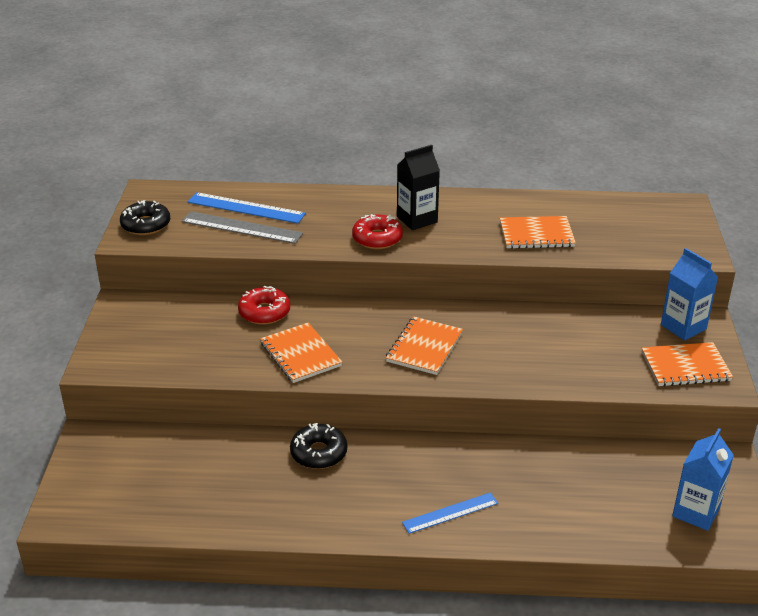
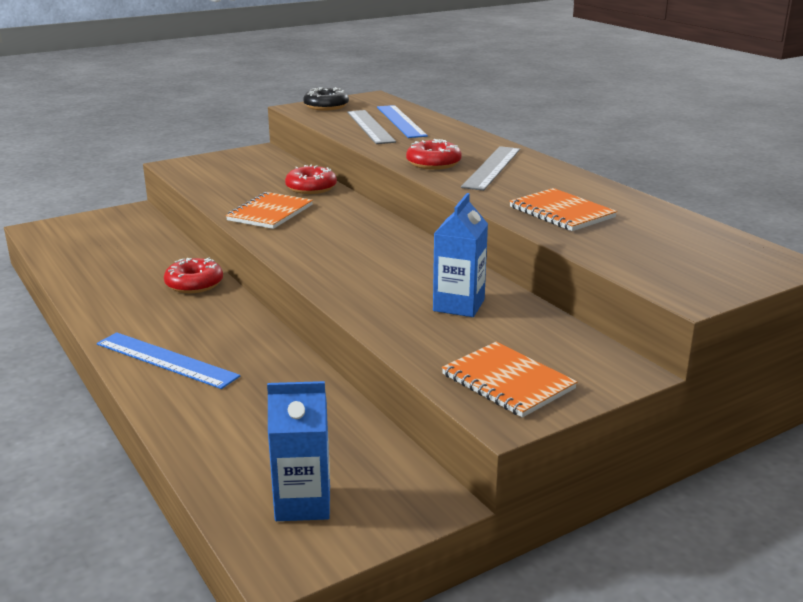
camera: 55 degrees right, 10 degrees down
black donut [290,423,347,469] -> red donut [164,257,223,293]
orange notebook [386,316,463,375] -> none
black carton [397,145,440,230] -> grey ruler [461,146,520,191]
blue ruler [402,493,498,534] -> blue ruler [97,332,240,389], size x1.52
blue carton [661,248,718,340] -> blue carton moved to [433,193,488,317]

